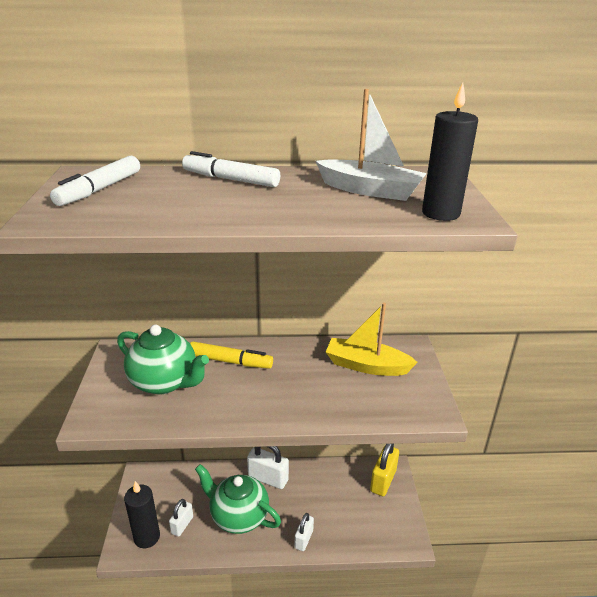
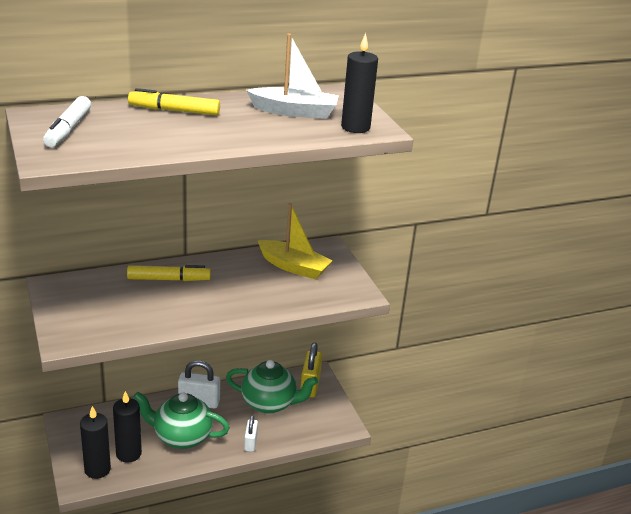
camera: 20 degrees left, 0 degrees up
green teapot [117,325,209,394] -> green teapot moved to [226,360,318,414]
white padlock [169,499,193,537] -> black candle [113,391,142,463]
white marker [182,151,280,187] -> yellow marker [128,88,220,115]
yellow boat [326,303,418,376] -> yellow boat turned 150 degrees counterclockwise [257,203,333,280]

